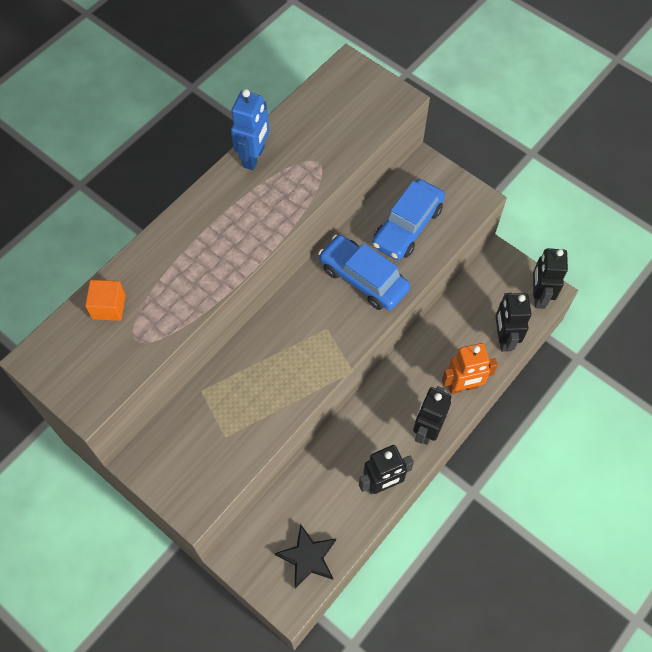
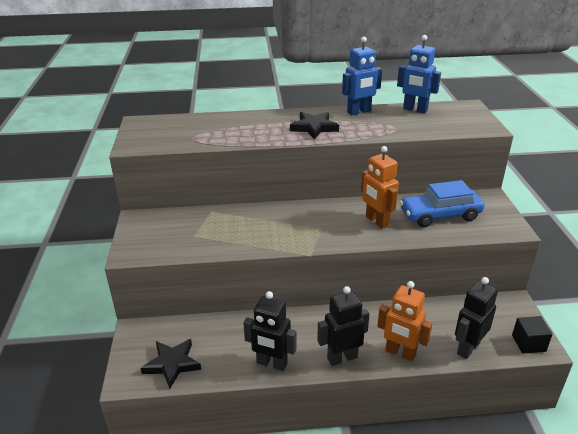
camera: 45 degrees right, 30 degrees down
orange cube [85,280,126,321] -> none
blue car [318,235,410,310] -> orange robot [361,146,399,228]
black robot [533,248,568,309] -> black cube [512,316,553,354]
none -> black star [290,112,339,139]
none -> blue robot [397,35,441,114]

